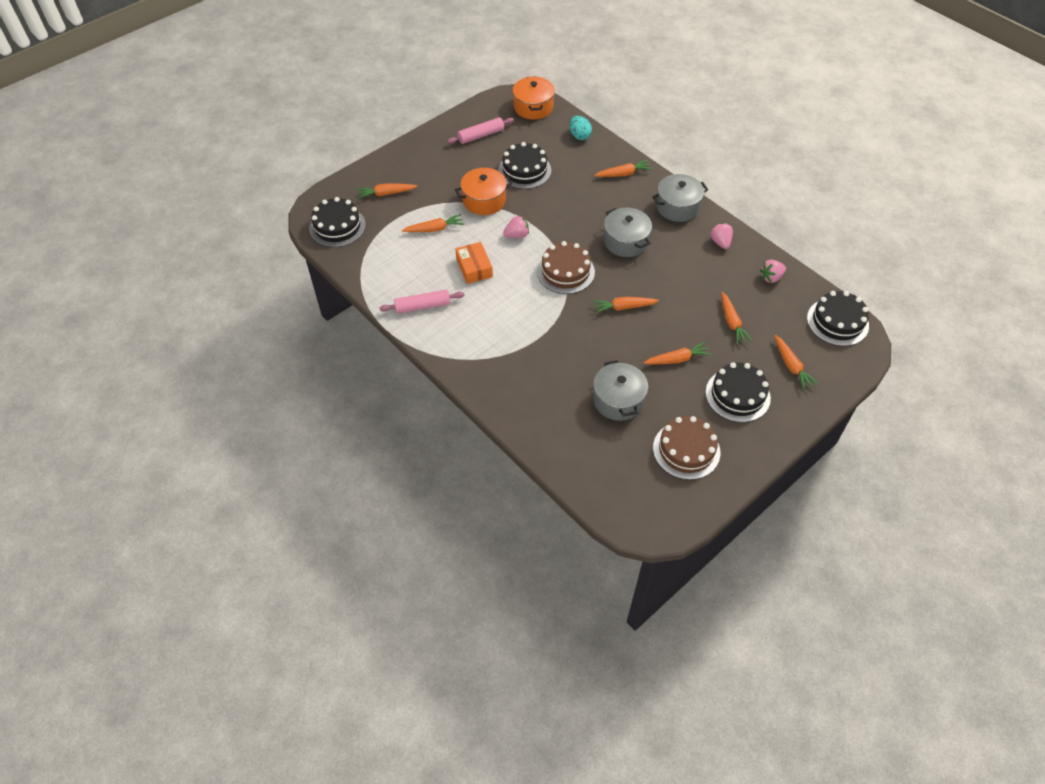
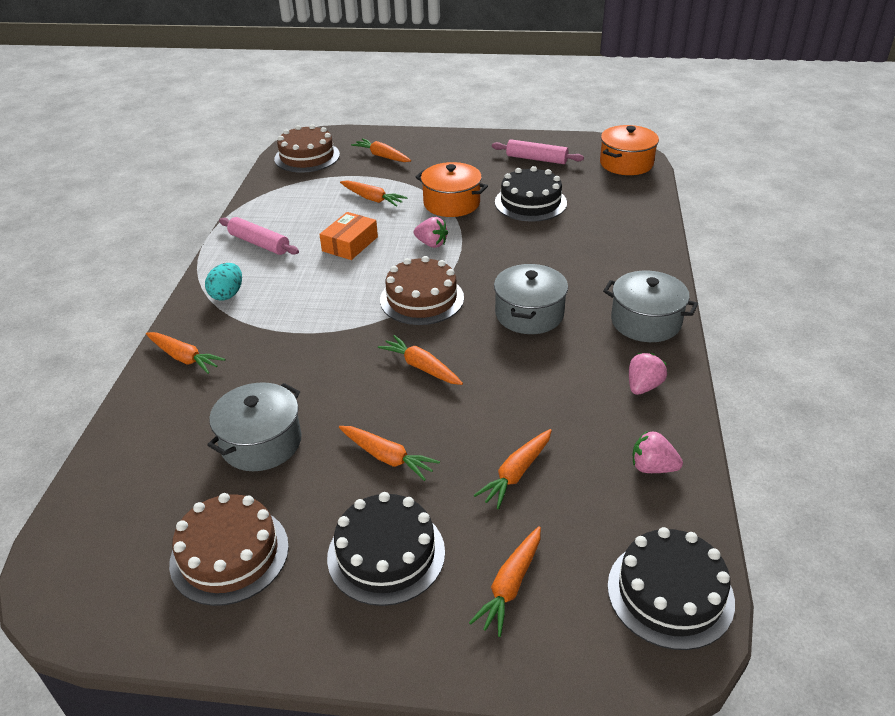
camera: 50 degrees right, 15 degrees down
black cake [309,197,366,247] -> brown cake [274,124,340,173]
turquoise egg [570,116,592,140] -> turquoise egg moved to [205,263,242,301]
orange carrot [594,160,652,177] -> orange carrot moved to [146,332,225,374]

